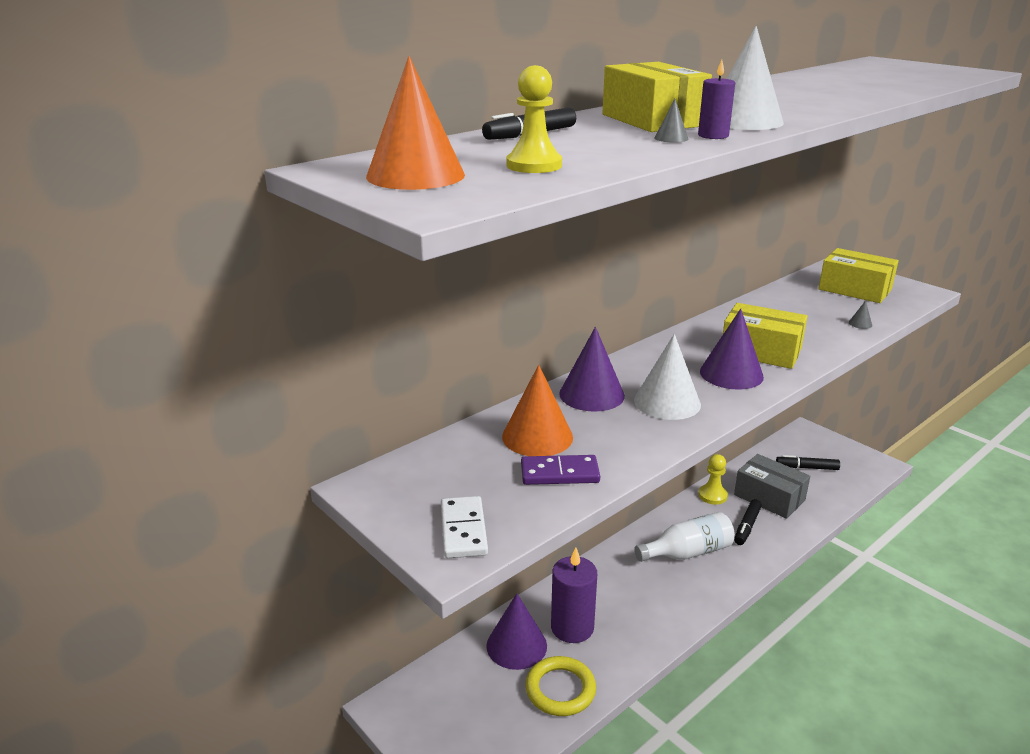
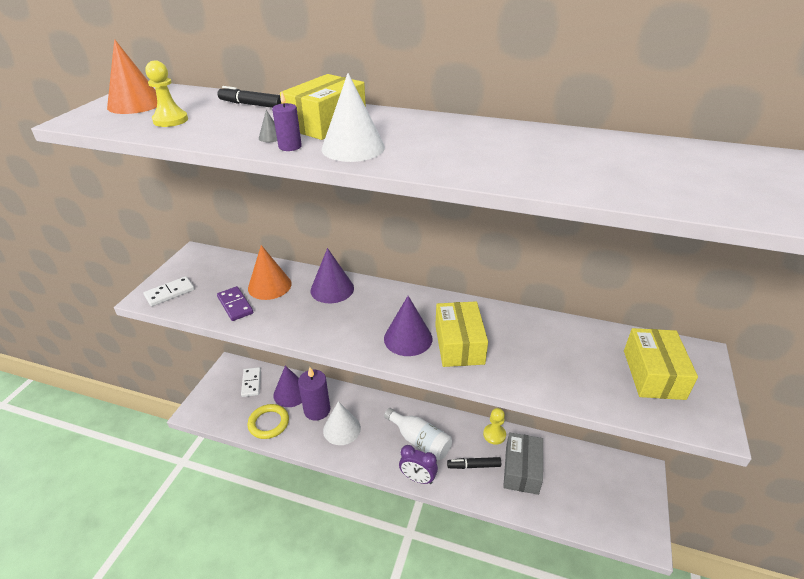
camera: 60 degrees right, 10 degrees up
white cone [634,334,701,420] -> white cone moved to [323,401,361,445]
black marker [776,455,840,470] -> none
grey cone [849,300,872,329] -> none
none -> white domino [241,367,261,397]
none -> purple clock [399,445,438,484]

